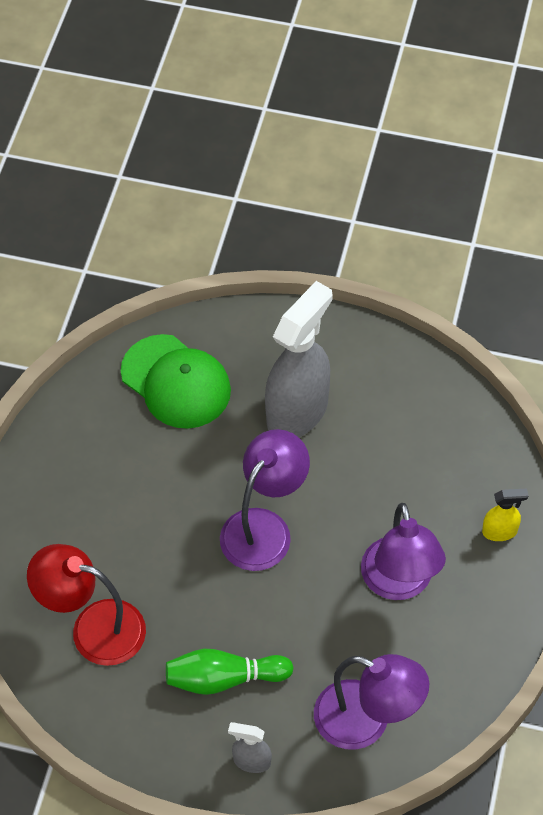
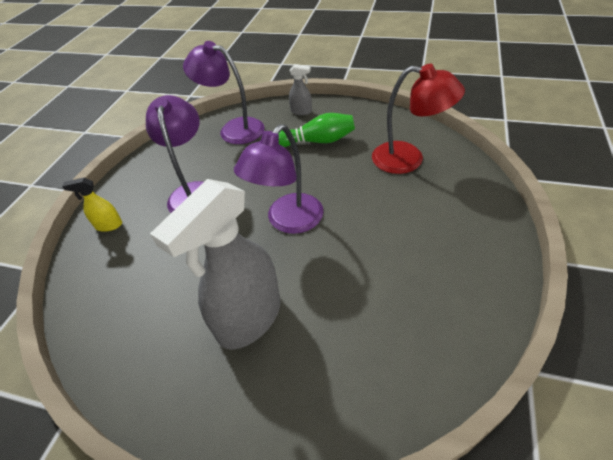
camera: 175 degrees left, 10 degrees down
green cap [121,334,231,429] -> none

